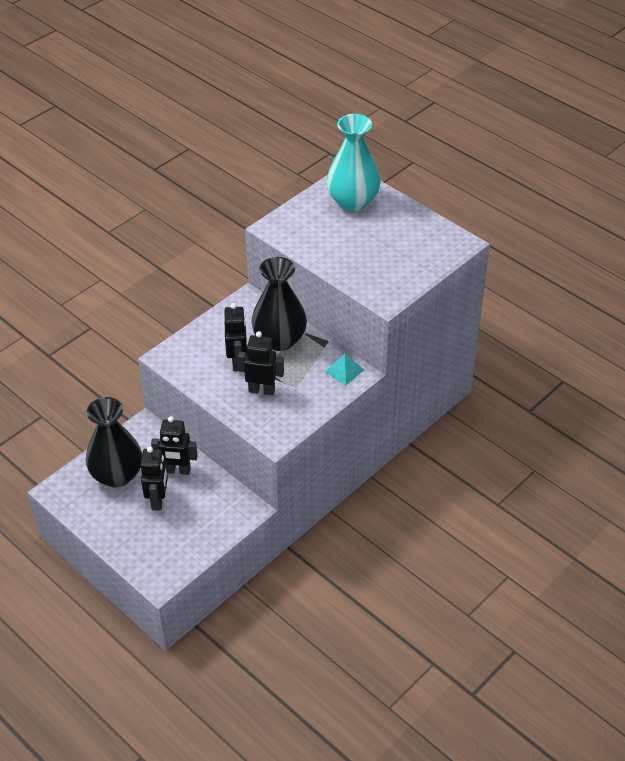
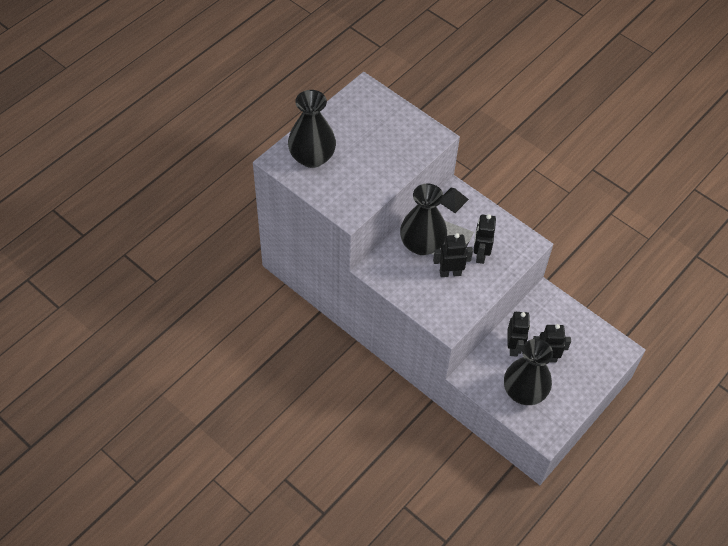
camera: 95 degrees left, 10 degrees up
turquoise pyramid [325,354,364,385] -> black pyramid [441,188,469,213]
turquoise vase [326,114,380,211] -> black vase [288,90,336,168]

